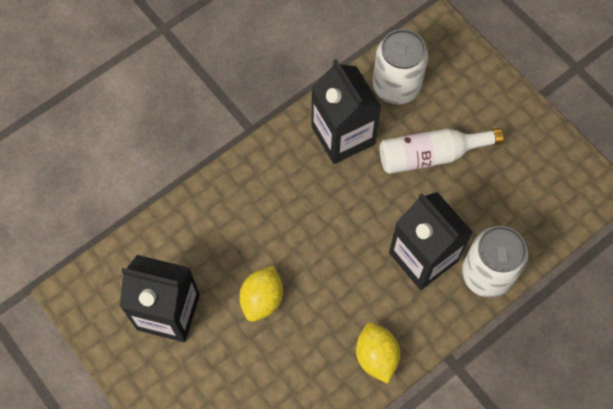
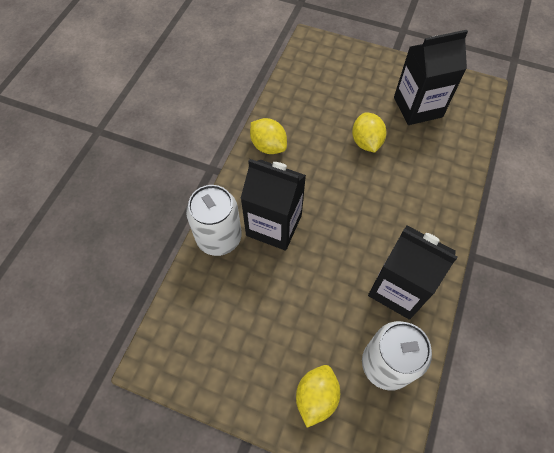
camera: 150 degrees right, 5 degrees down
white bottle [379,128,504,174] -> none
none -> yellow lemon [296,365,340,428]

